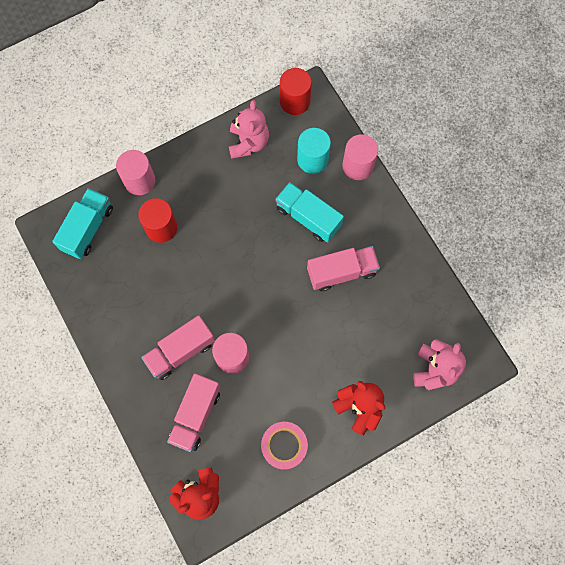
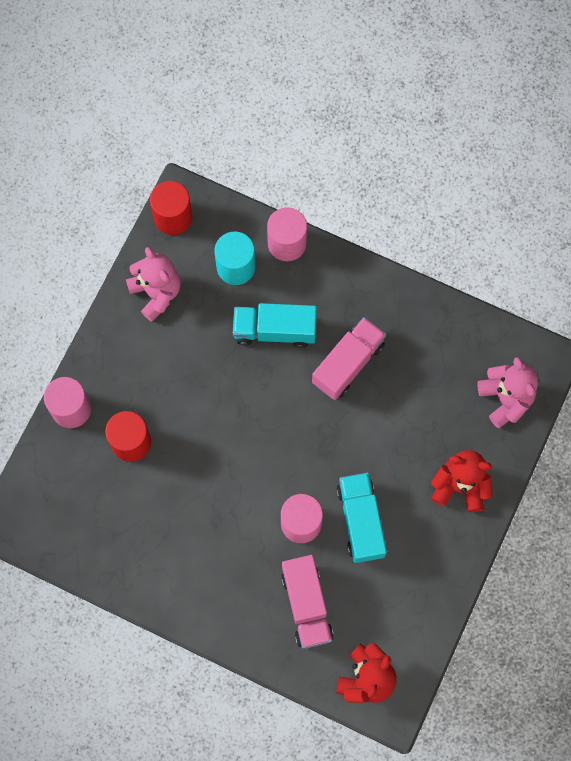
camera: 35 degrees left, 0 degrees up
turquoise truck [52,188,113,259] -> turquoise truck moved to [336,472,387,563]
pink truck [141,315,215,380] -> none
pink tape [261,422,308,470] -> none

